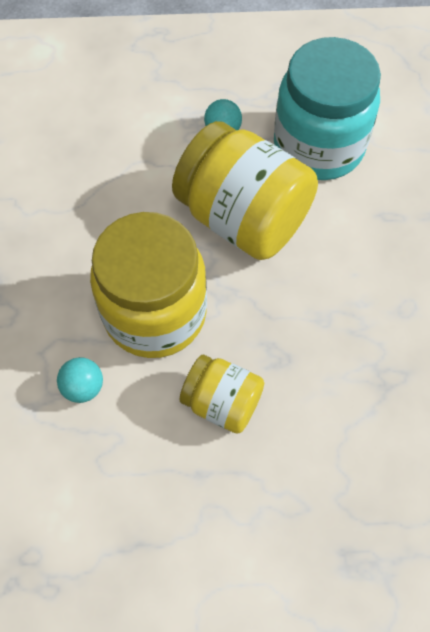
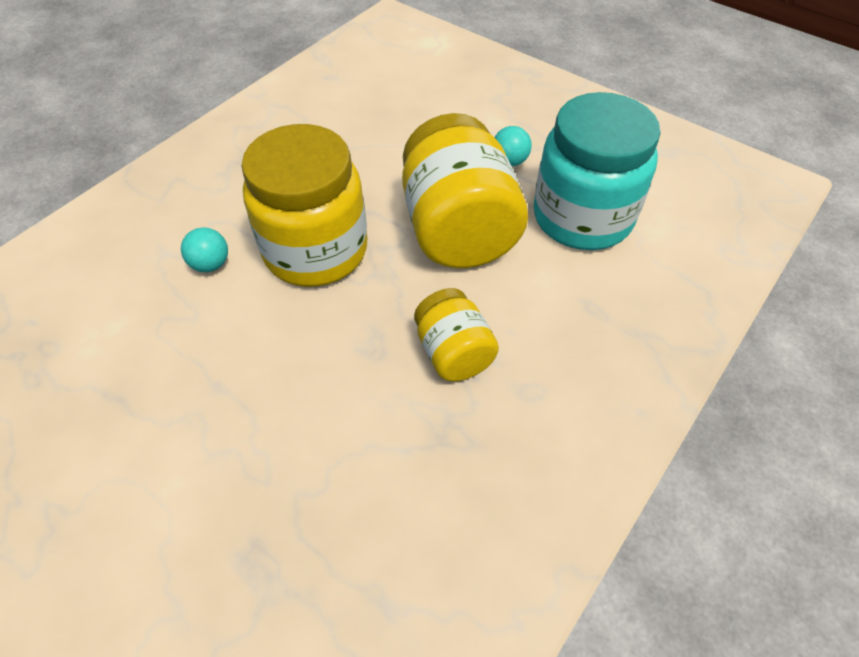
camera: 40 degrees right, 10 degrees down
yellow jar [179,355,264,434] -> yellow jar moved to [414,288,499,382]

